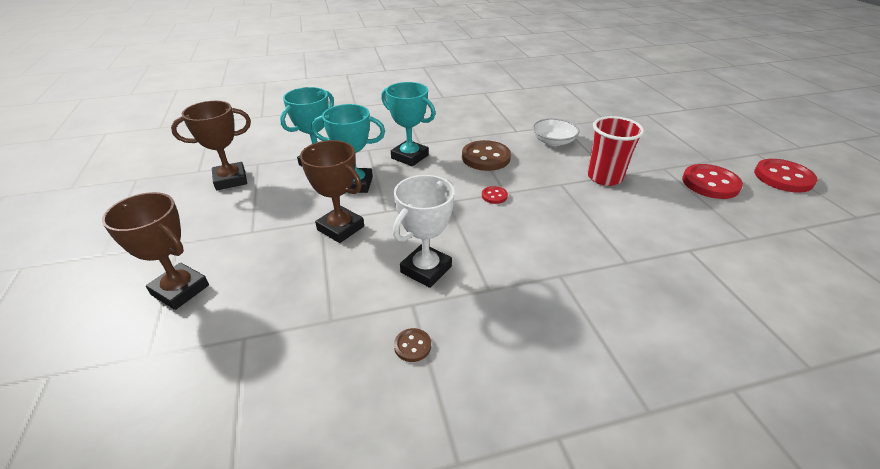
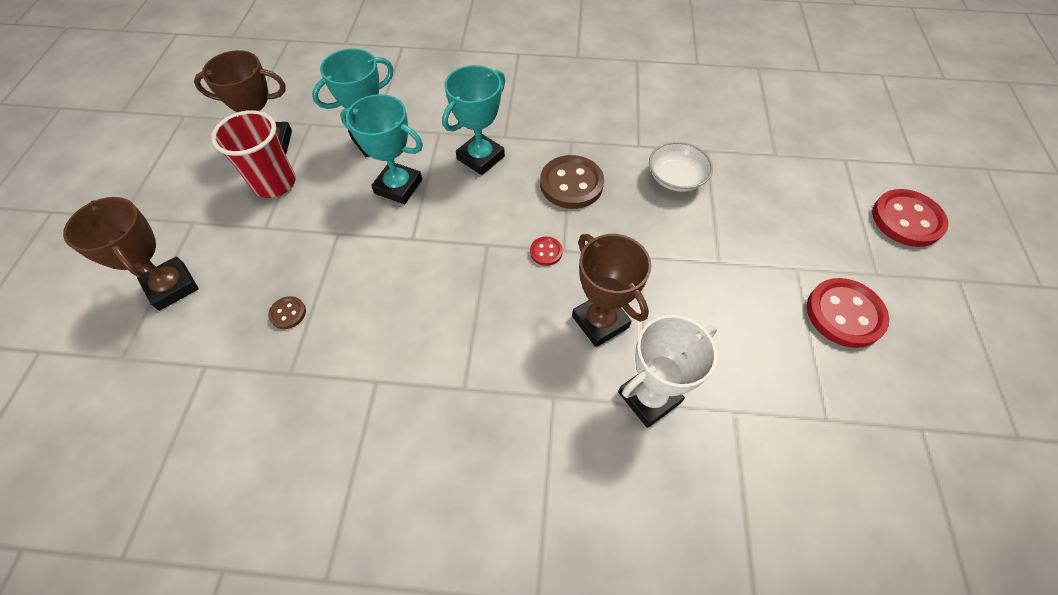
camera: 20 degrees right, 20 degrees up
brown trophy [300,140,364,243] -> brown trophy moved to [572,234,651,347]
turquoise trophy [381,82,436,166] -> turquoise trophy turned 75 degrees clockwise [442,65,505,175]
white trophy [393,175,455,288] -> white trophy moved to [618,315,717,428]
brown button [394,328,431,362] -> brown button moved to [268,296,306,329]
red cup [587,116,644,186] -> red cup moved to [211,110,296,198]
red button [754,159,818,193] -> red button moved to [872,189,948,247]

